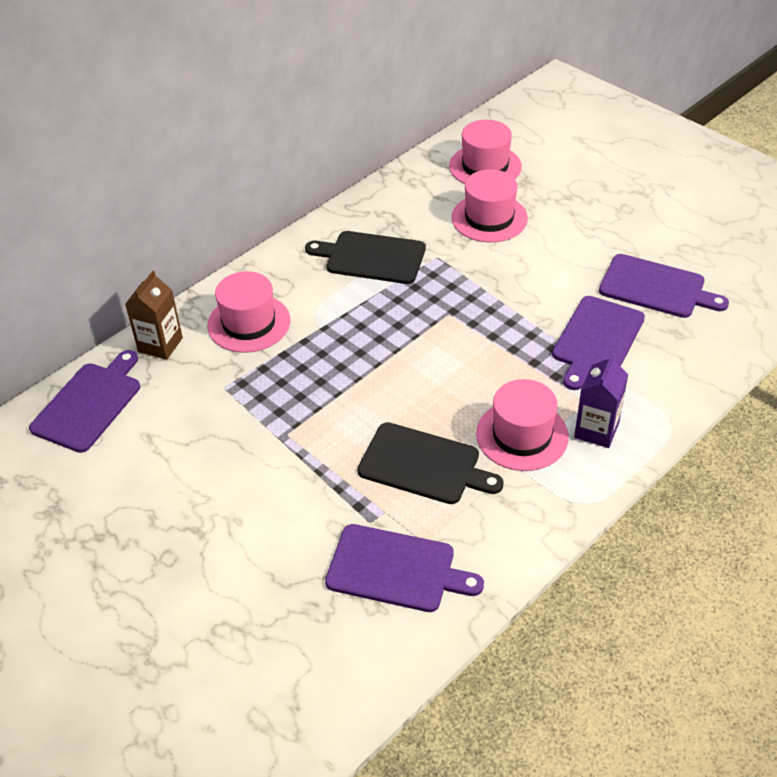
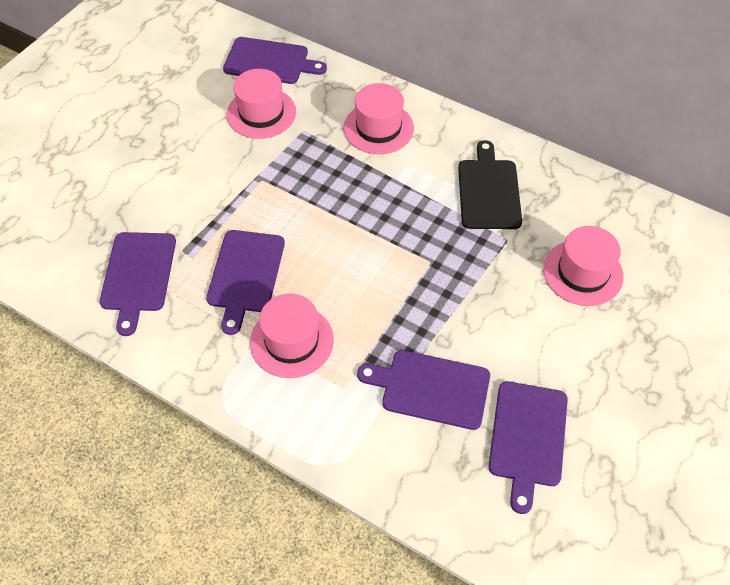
camera: 75 degrees right, 10 degrees up
brown carton [125,271,183,360] -> none
black cutting board [357,422,504,504] -> purple cutting board [206,230,285,335]
pink hat [449,120,522,184] -> pink hat moved to [227,69,296,139]
purple carton [574,354,628,448] -> none

